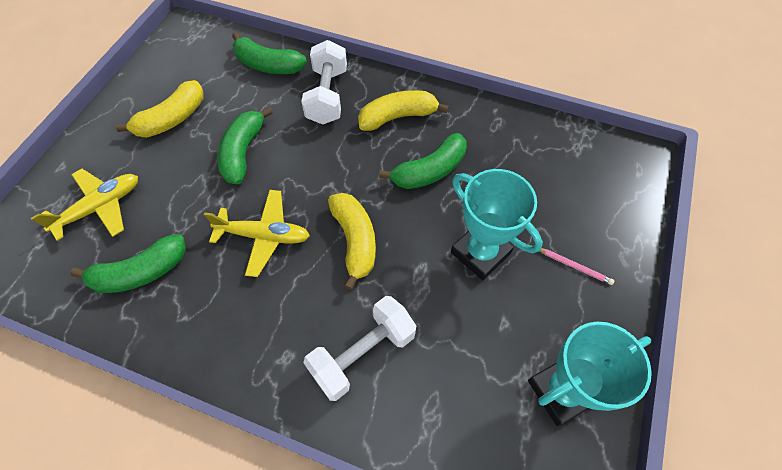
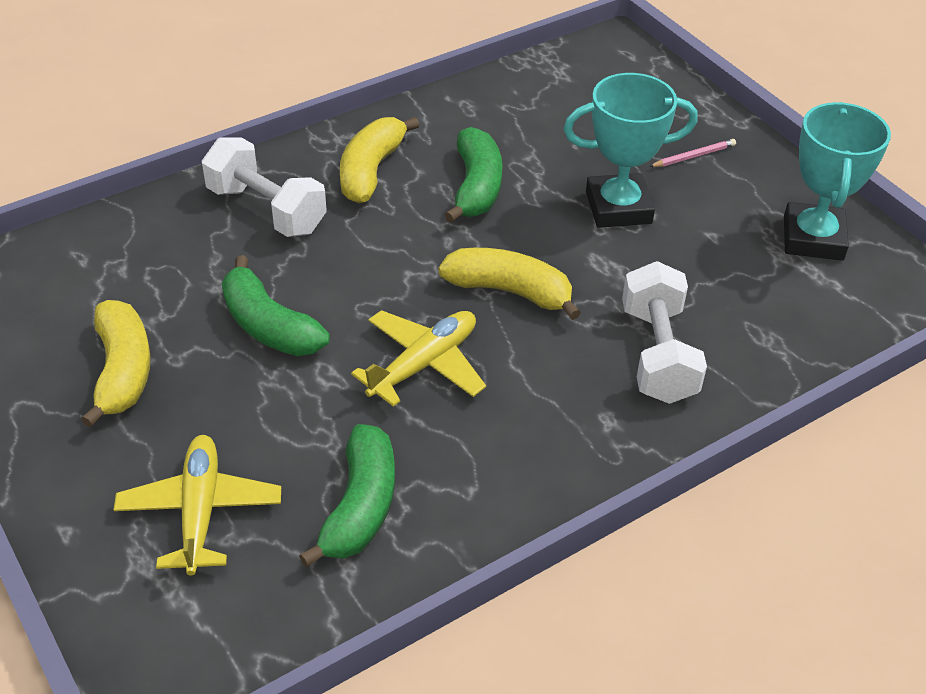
camera: 55 degrees left, 15 degrees down
green banana [232,32,307,74] -> none

